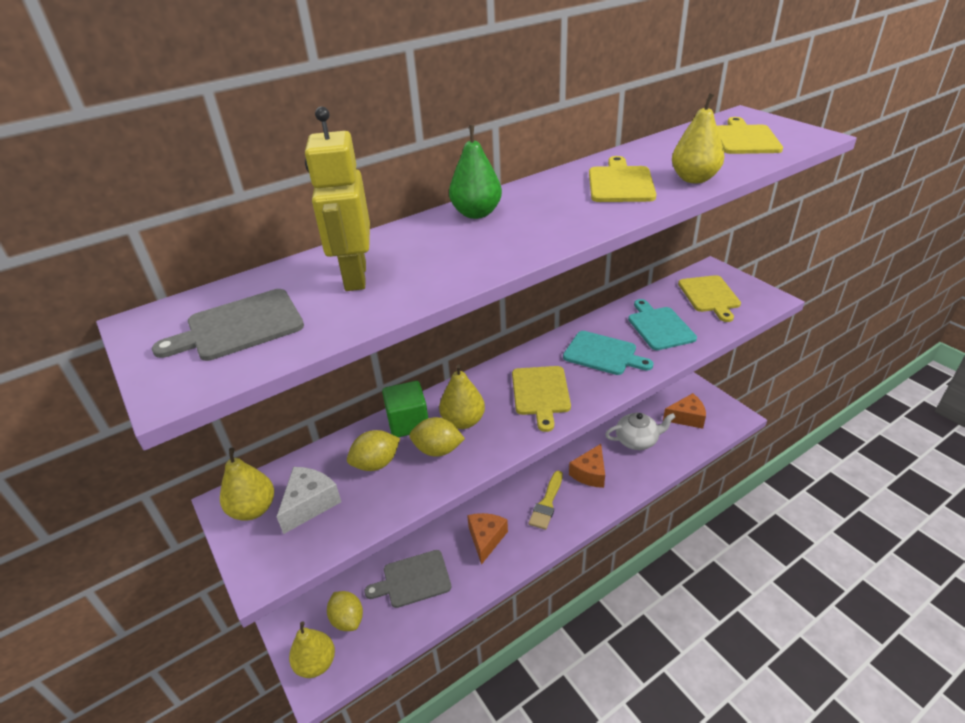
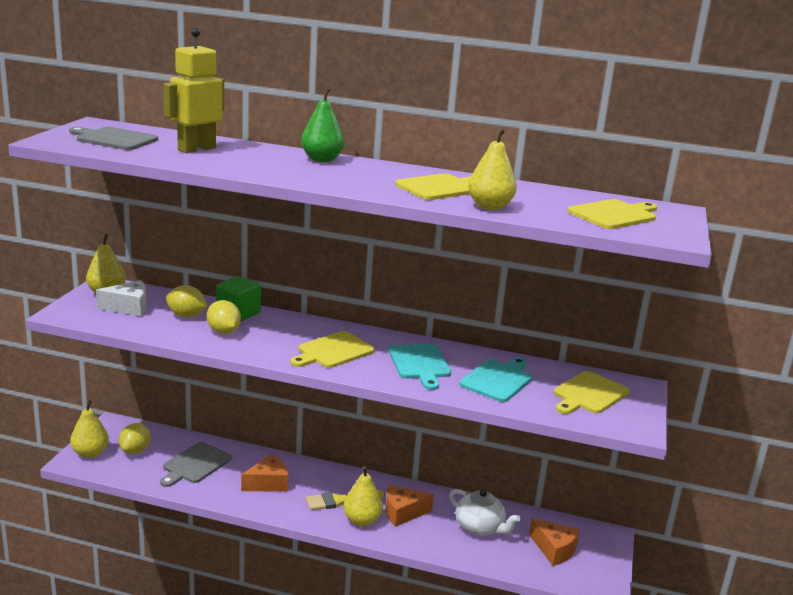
camera: 45 degrees right, 15 degrees down
grey cutting board [364,550,451,608] -> grey cutting board turned 90 degrees counterclockwise [160,442,232,487]
yellow pear [439,364,485,429] -> yellow pear moved to [343,466,383,526]

